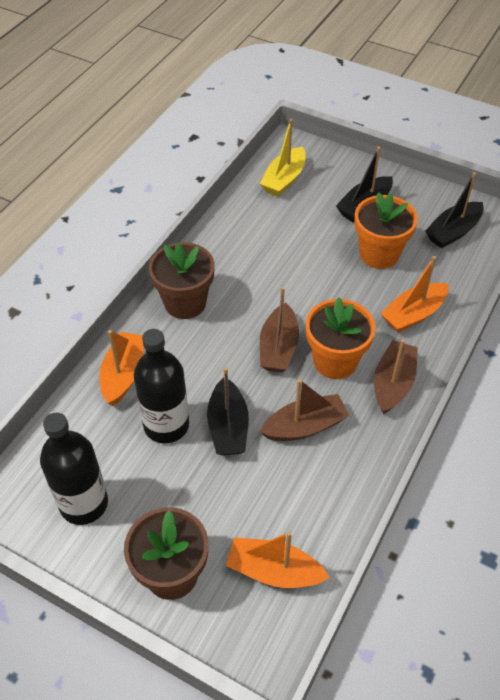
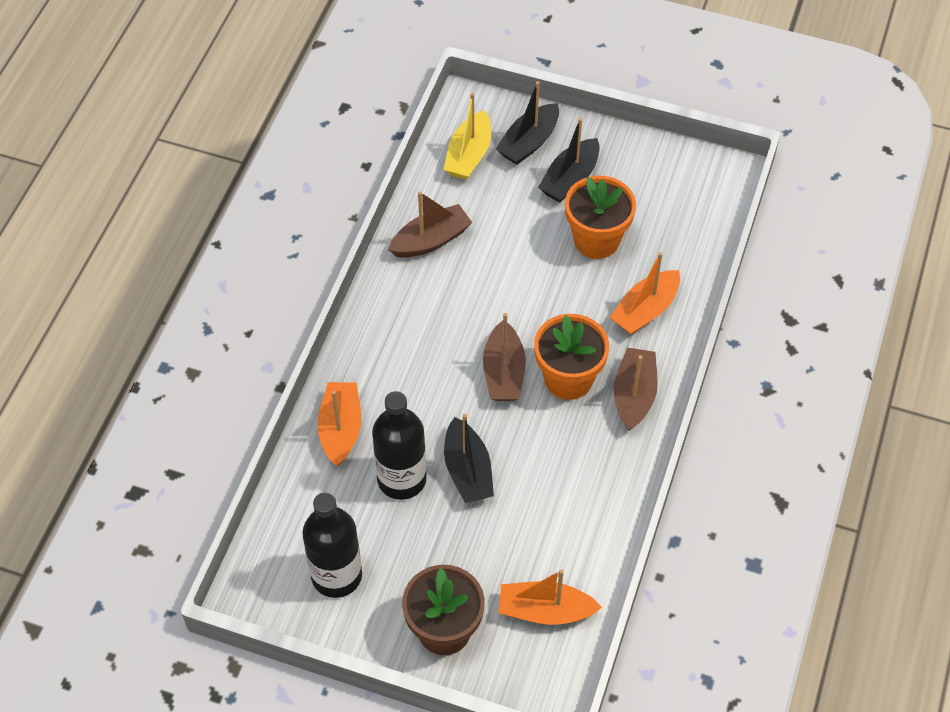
camera: 10 degrees left, 5 degrees up
brown flower pot [149,242,215,319] -> none
brown boat [260,379,350,441] -> brown boat moved to [388,191,472,258]
black boat [425,172,484,248] -> black boat moved to [496,81,559,165]

